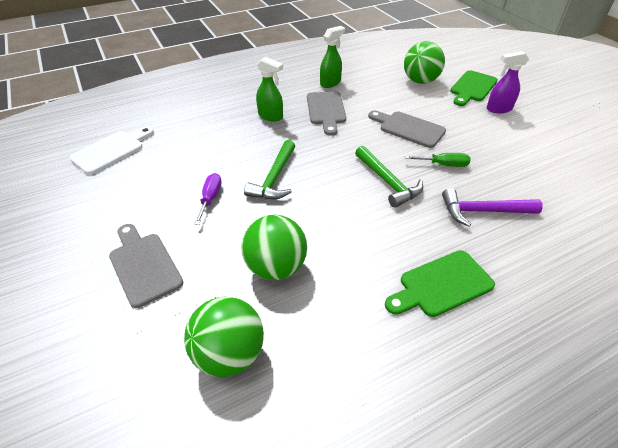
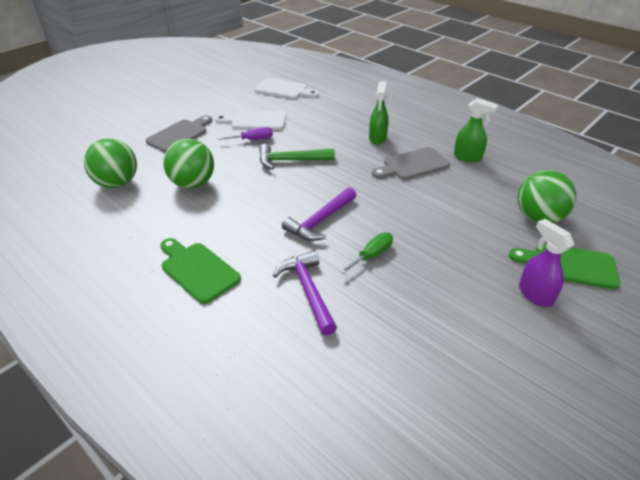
camera: 70 degrees right, 5 degrees down
green hammer [355,146,423,208] -> purple hammer [282,187,356,241]
grey cutting board [368,111,446,148] -> none
green screwdriver [405,153,470,167] -> green screwdriver turned 120 degrees counterclockwise [340,232,393,274]
none -> white cutting board [215,110,286,130]

